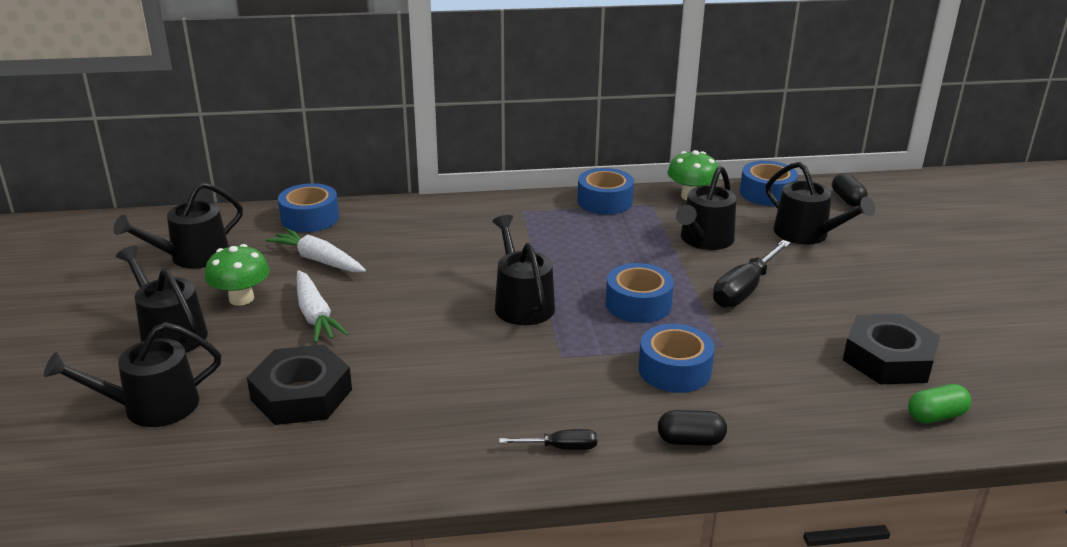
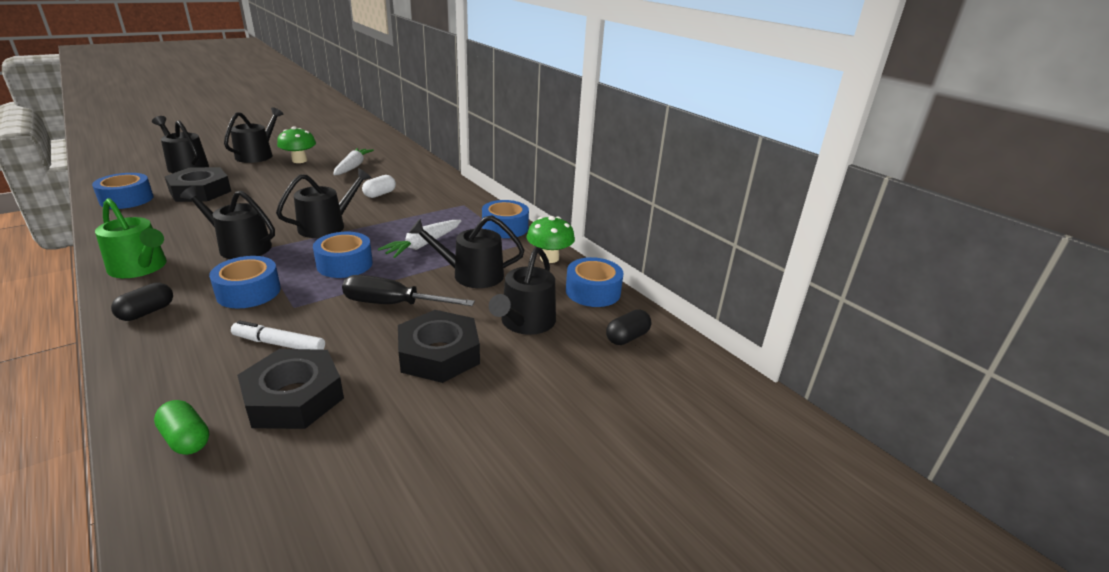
camera: 60 degrees right, 0 degrees up
black watering can [113,182,243,268] -> black watering can moved to [180,186,275,259]
blue tape [278,183,339,232] -> blue tape moved to [92,173,154,209]
white carrot [296,270,349,343] -> white carrot moved to [378,220,461,258]
black screwdriver [499,429,597,450] -> green watering can [95,198,167,278]
black capsule [658,410,727,446] -> black capsule turned 60 degrees clockwise [111,282,173,321]
none -> white marker [231,320,325,350]
none -> white capsule [362,175,396,198]
none -> black nut [398,310,480,383]

